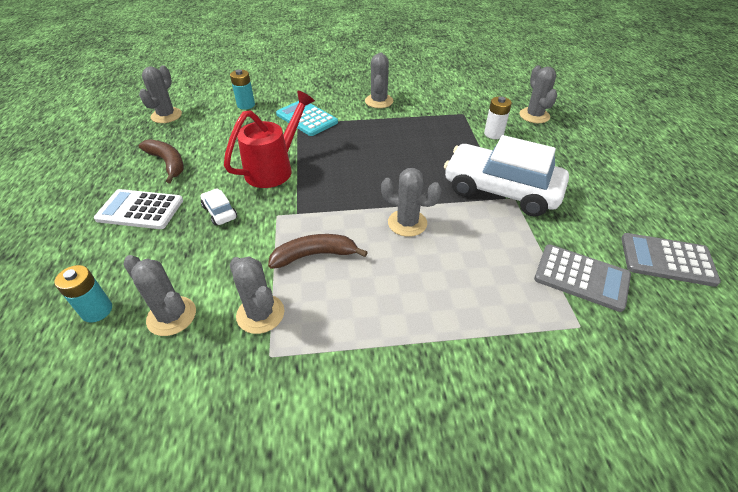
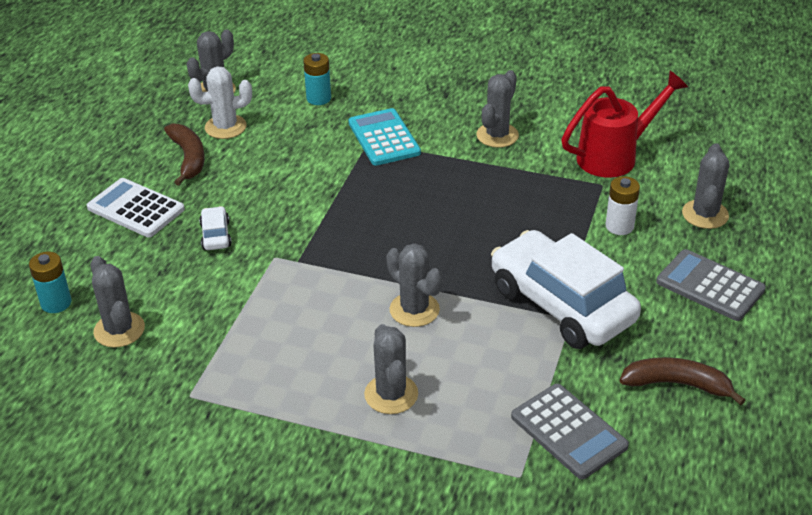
camera: 25 degrees right, 5 degrees down
red watering can [224,91,315,188] -> red watering can moved to [561,71,688,178]
grey cactus [229,257,284,334] -> grey cactus moved to [364,324,418,414]
brown banana [268,234,368,269] -> brown banana moved to [620,357,745,405]
grey calculator [621,233,721,287] -> grey calculator moved to [656,249,766,321]
none -> white cactus [188,66,252,139]

